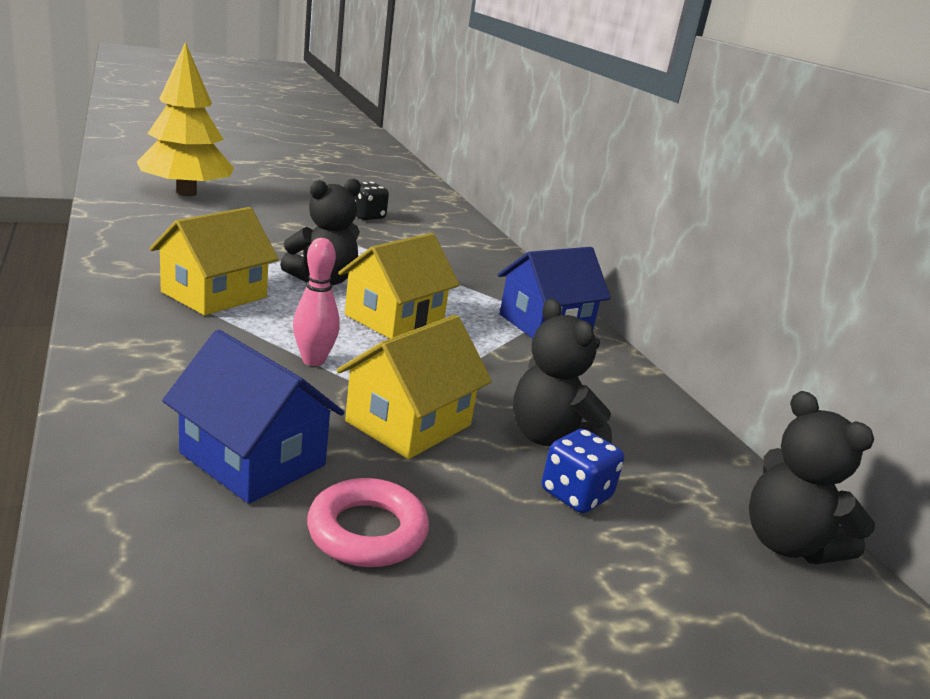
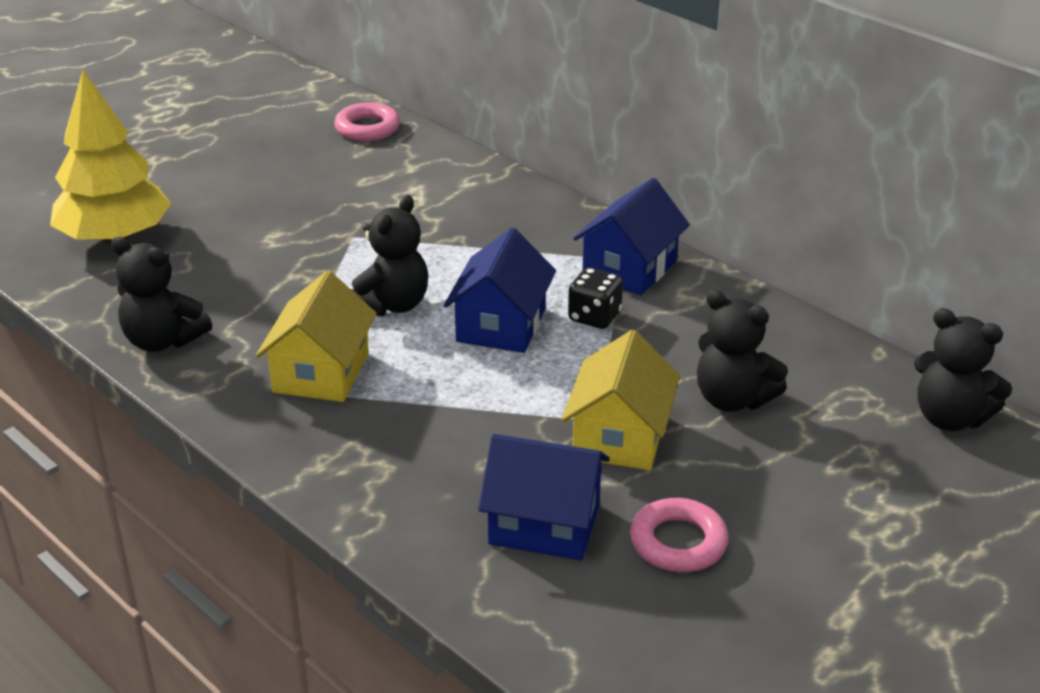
camera: 20 degrees left, 10 degrees up
pink bowling pin [293,238,340,366] -> none
yellow house [338,233,460,339] -> blue house [444,228,556,353]
black dice [354,182,389,220] -> black dice moved to [568,268,623,329]
blue dice [542,429,624,513] -> none
none -> black teddy bear [111,237,212,352]
none -> pink ring [334,103,400,141]

